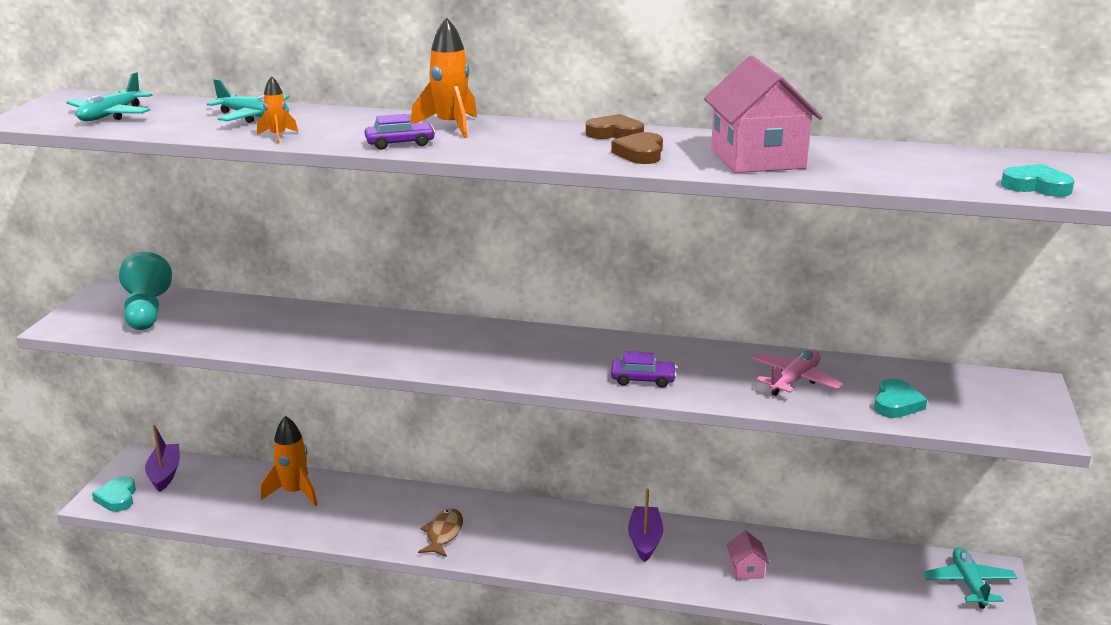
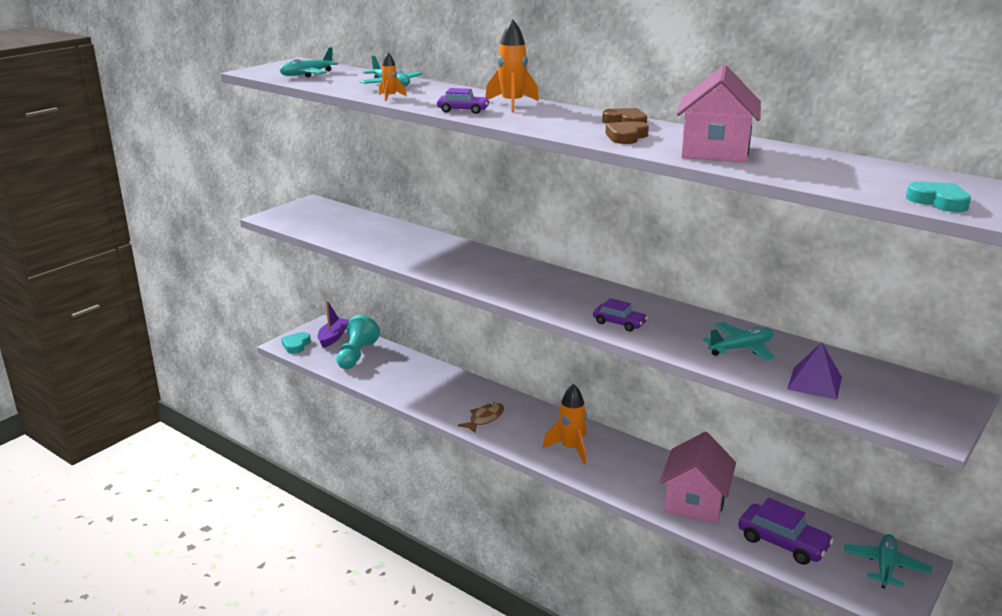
camera: 25 degrees right, 0 degrees up
turquoise pawn [119,252,172,330] -> turquoise pawn moved to [336,315,380,369]
orange rocket [260,416,317,506] -> orange rocket moved to [543,384,587,464]
purple boat [628,488,664,562] -> none
pink house [727,530,769,580] -> pink house [660,432,736,524], size x2.18
pink plane [752,350,843,396] -> turquoise plane [702,322,775,360]
turquoise heart [874,379,927,418] -> purple pyramid [787,342,842,400]
none -> purple car [738,498,834,565]

